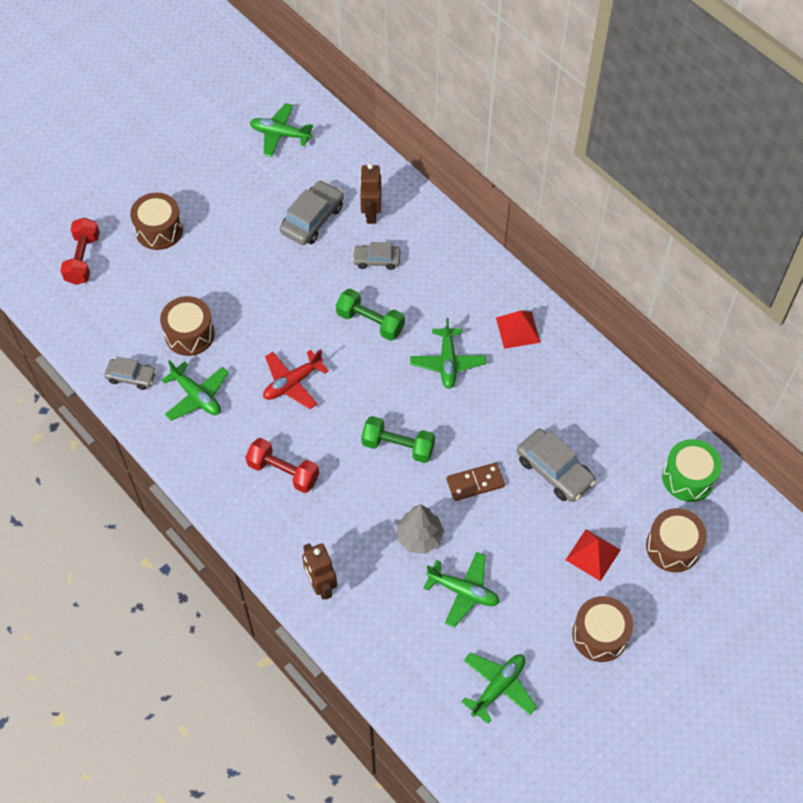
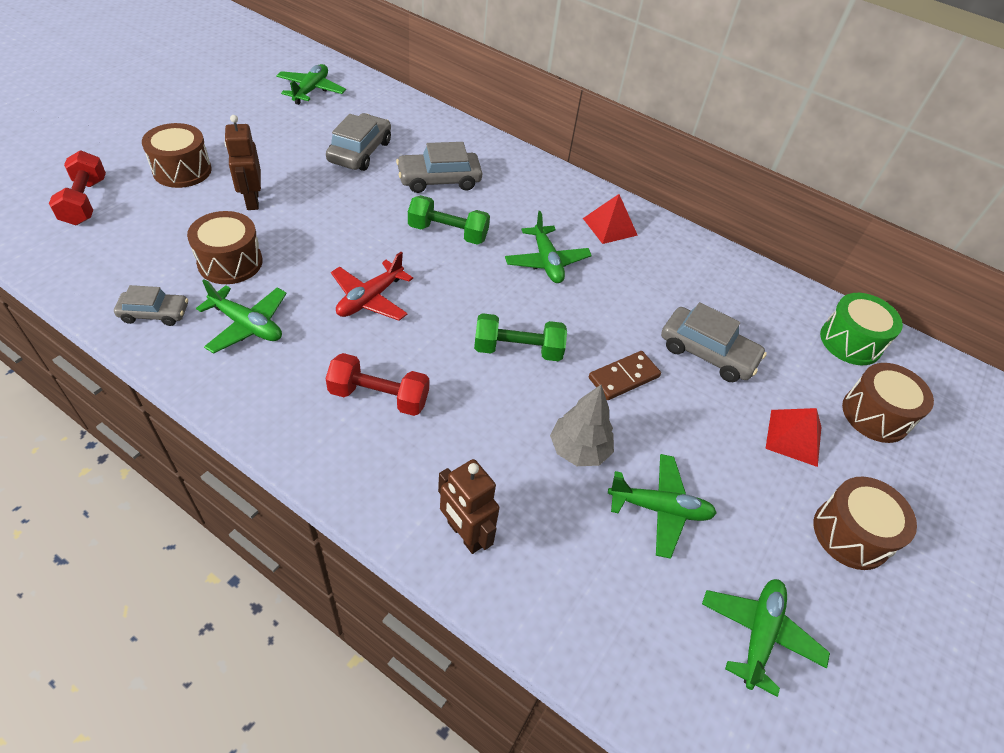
camera: 20 degrees left, 10 degrees down
green plane [250,103,313,157] -> green plane turned 105 degrees clockwise [276,64,346,105]
grey car [352,242,400,270] -> grey car [396,142,482,193], size x1.58
brown robot [360,163,382,224] -> brown robot moved to [224,115,261,210]

